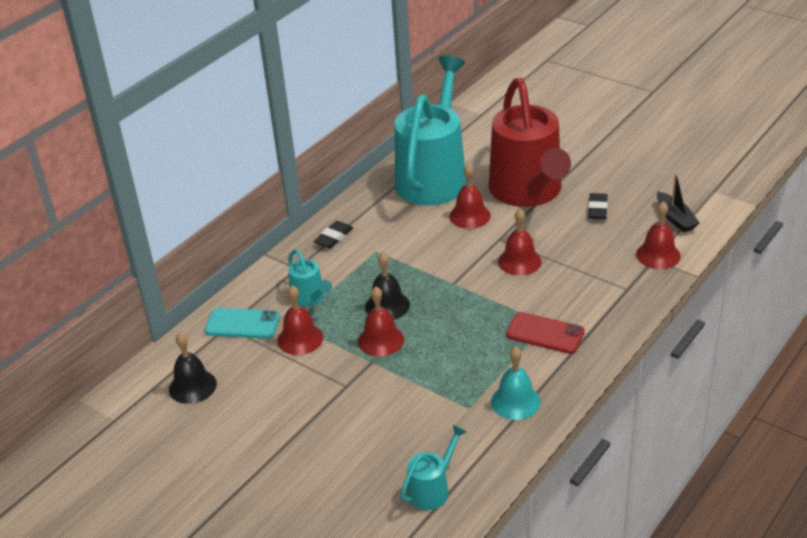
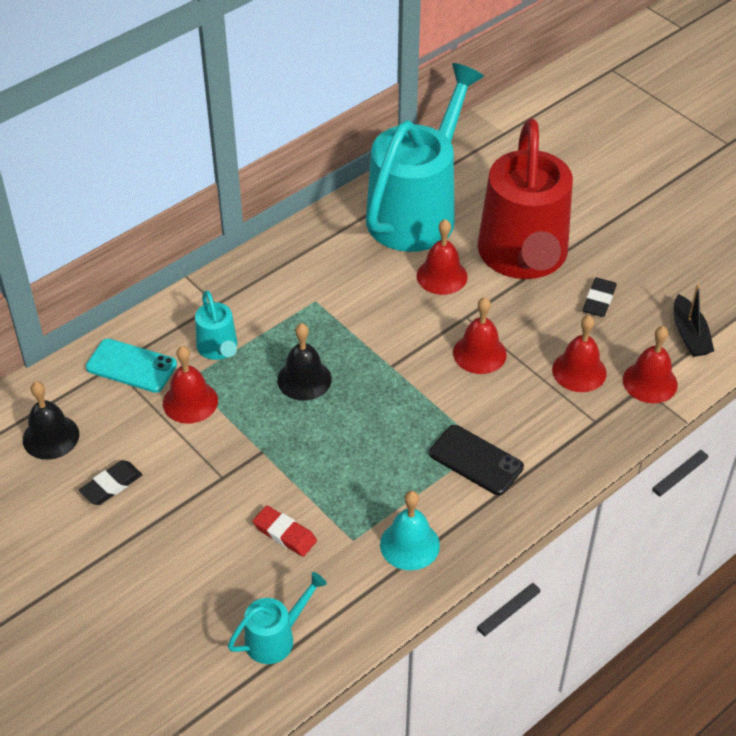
camera: 10 degrees right, 10 degrees up
black eraser [314,221,353,249] -> black eraser moved to [79,460,142,505]
red bell [358,287,404,357] -> red bell moved to [552,315,606,392]
red phone [506,312,585,354] -> black phone [429,425,524,495]
none -> red eraser [253,506,317,557]

